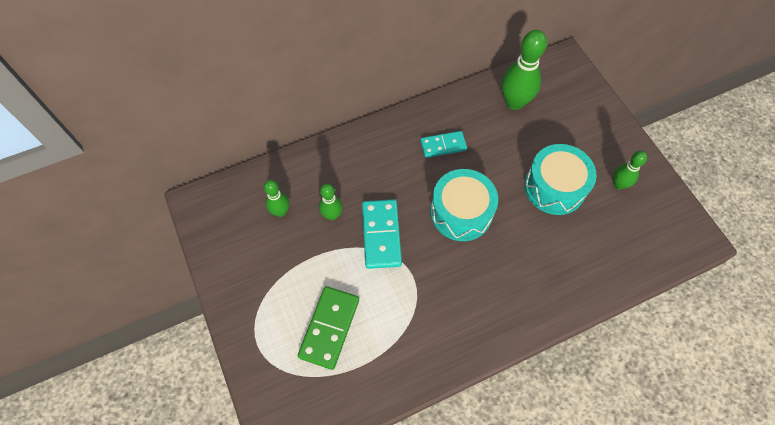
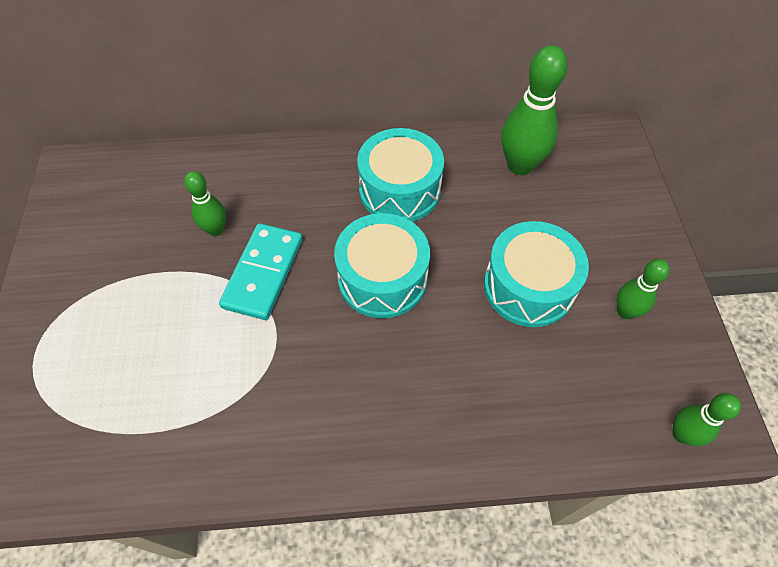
camera: 20 degrees right, 5 degrees down
green bowling pin [264,180,289,217] -> green bowling pin moved to [672,393,741,446]
green domino [298,286,359,370] -> none
turquoise domino [420,131,467,158] -> turquoise drum [357,128,444,222]

